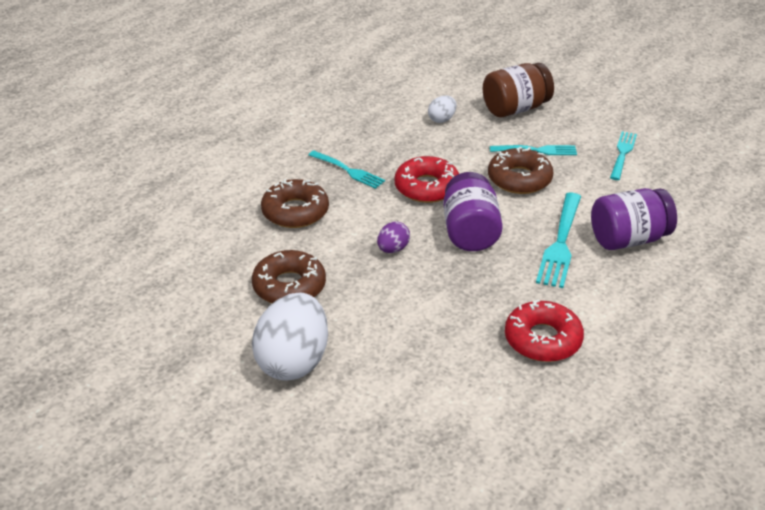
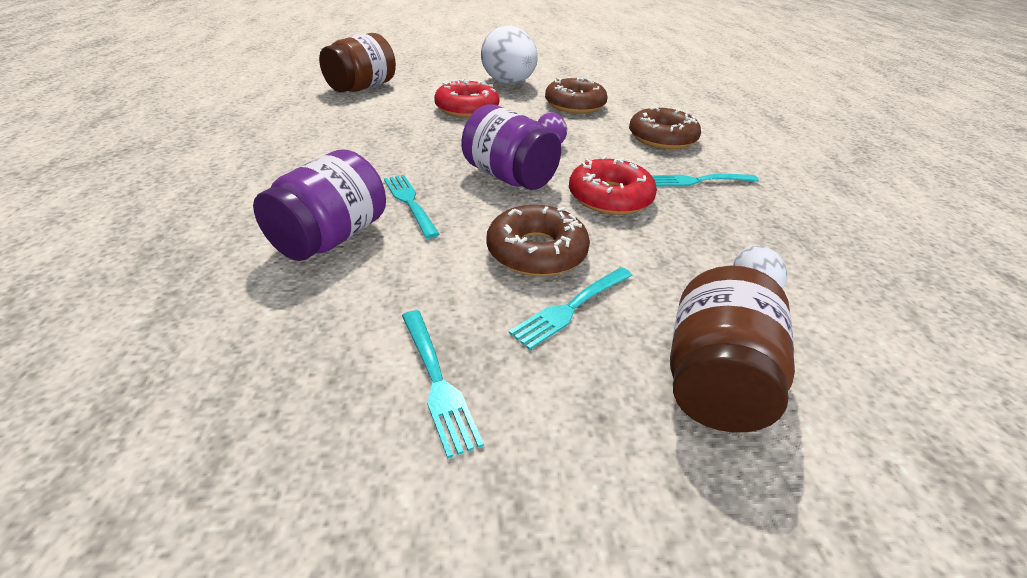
camera: 135 degrees right, 0 degrees up
red donut [505,300,584,362] -> red donut moved to [434,79,499,118]
turquoise fork [536,192,581,288] -> turquoise fork [384,175,439,238], size x0.66
none -> brown jar [319,33,396,92]

